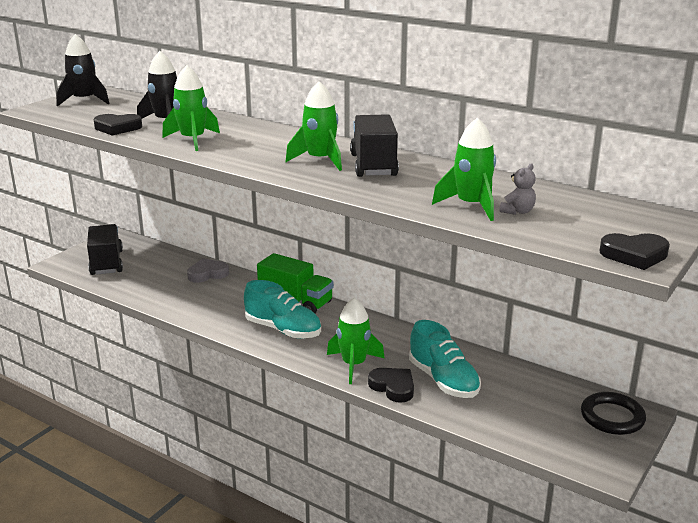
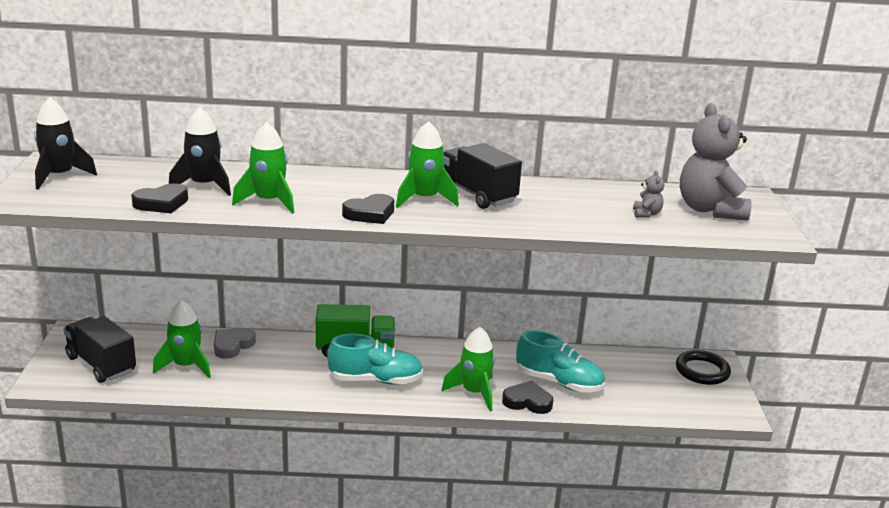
camera: 35 degrees left, 0 degrees up
green rocket [432,117,496,221] -> green rocket moved to [153,300,211,378]
black heart [599,233,670,270] -> black heart moved to [342,194,394,224]
none -> grey teddy bear [680,103,752,221]

